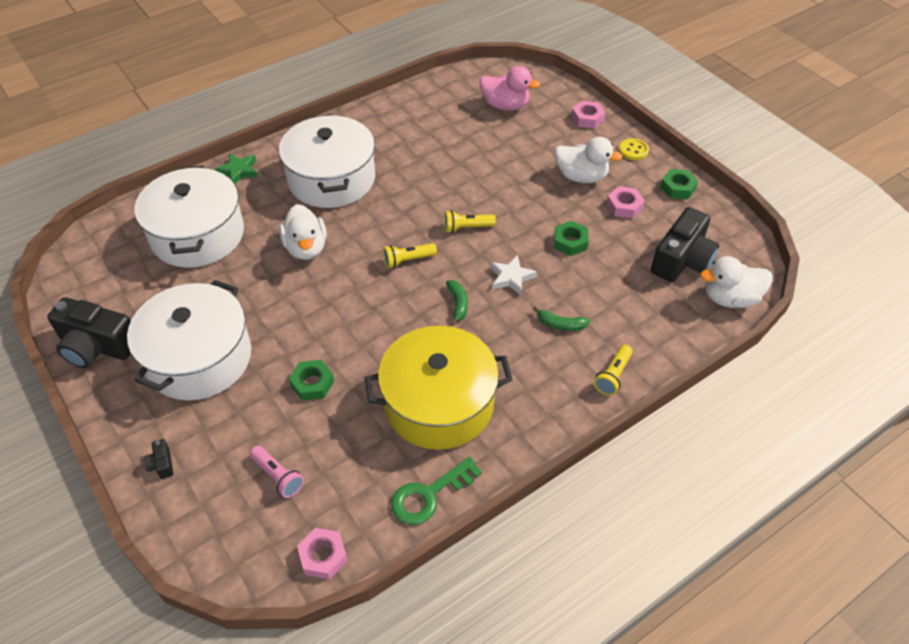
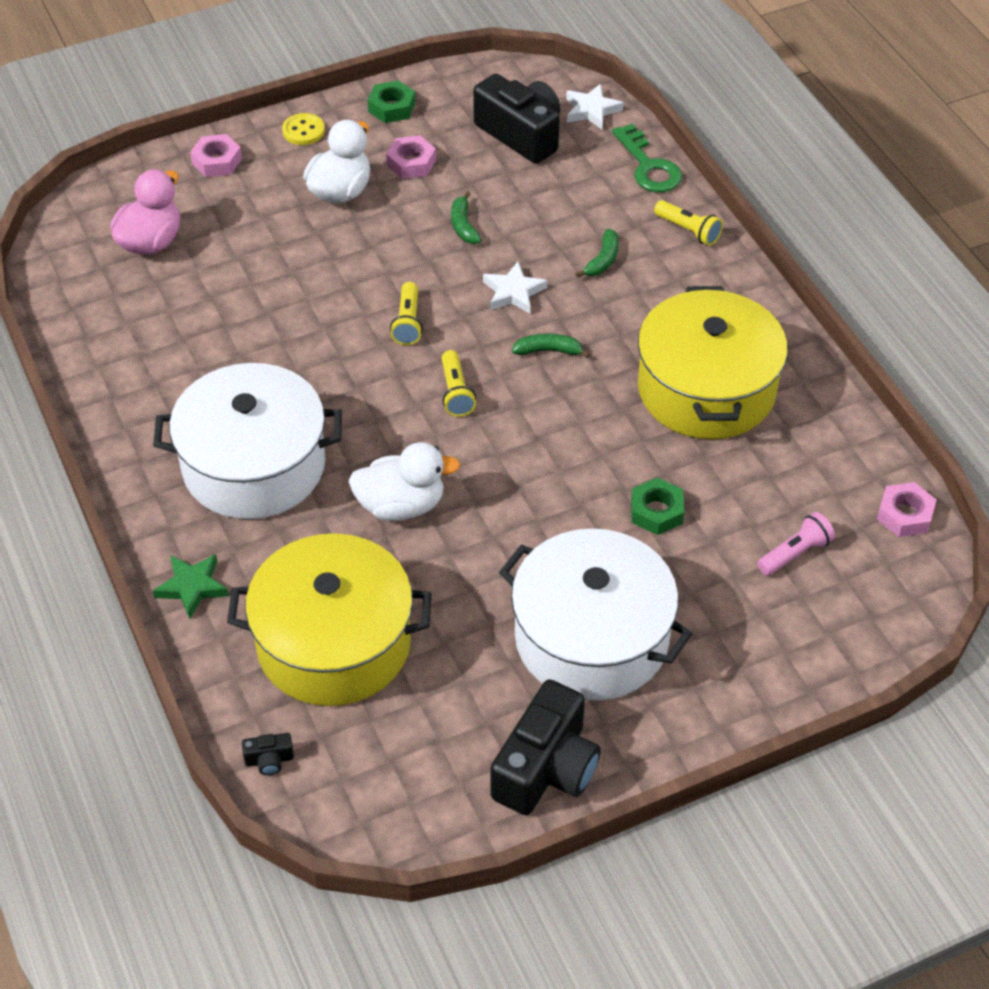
camera: 80 degrees left, 0 degrees up
white pot [134,166,244,268] -> yellow pot [227,533,431,706]
black camera [144,439,173,479] -> black camera moved to [242,733,294,775]
green key [391,457,482,525] -> green key moved to [612,124,683,192]
green nut [554,221,589,256] -> green banana [451,191,481,244]
white duck [700,256,773,308] -> white star [566,84,623,129]

